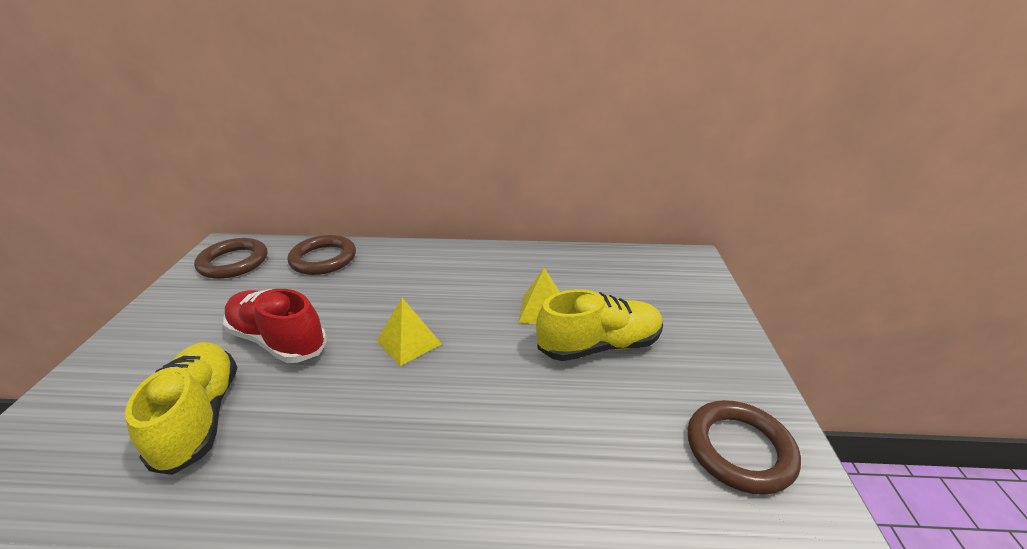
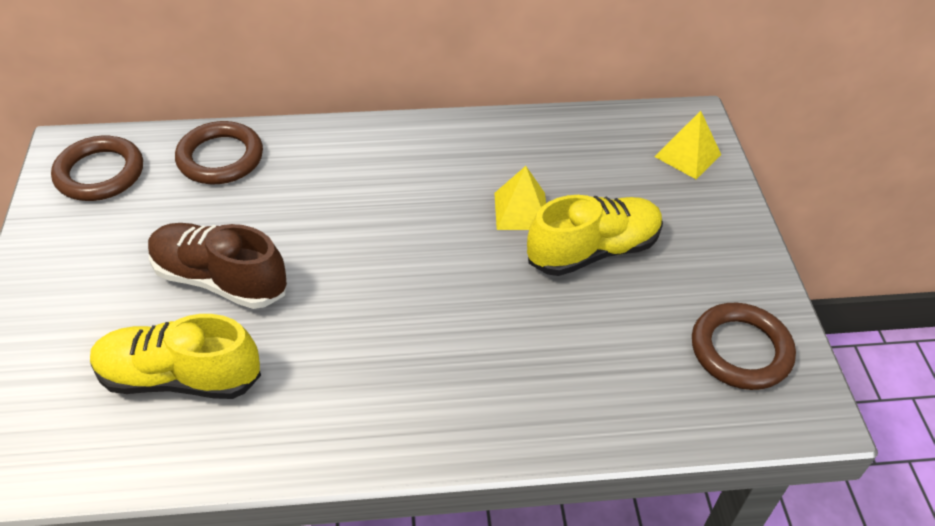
camera: 10 degrees left, 15 degrees up
yellow shoe [125,342,237,475] -> yellow shoe turned 60 degrees counterclockwise [90,314,261,399]
red shoe [223,289,327,363] -> brown shoe [148,223,287,309]
yellow pyramid [377,298,442,366] -> yellow pyramid moved to [655,111,721,179]

